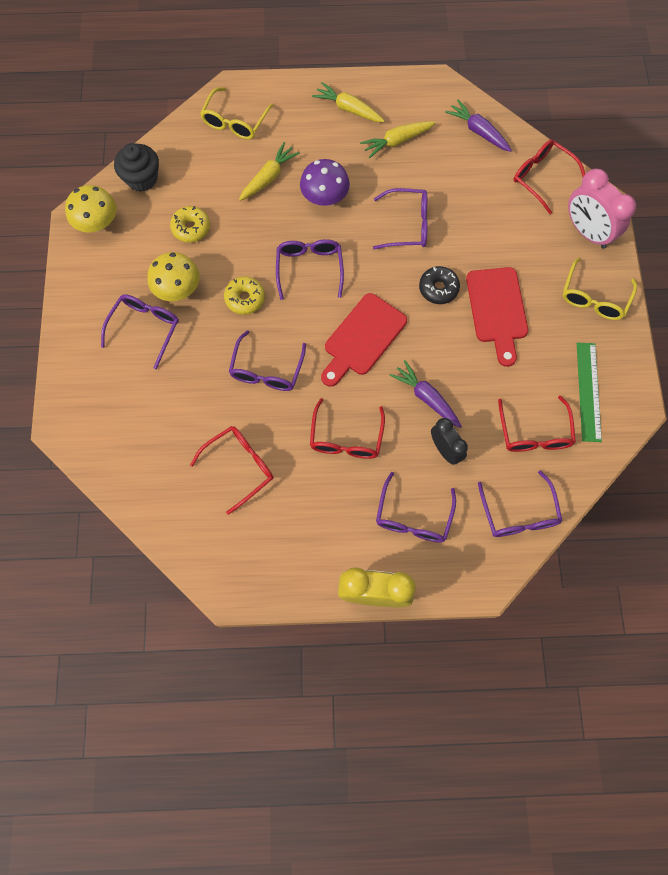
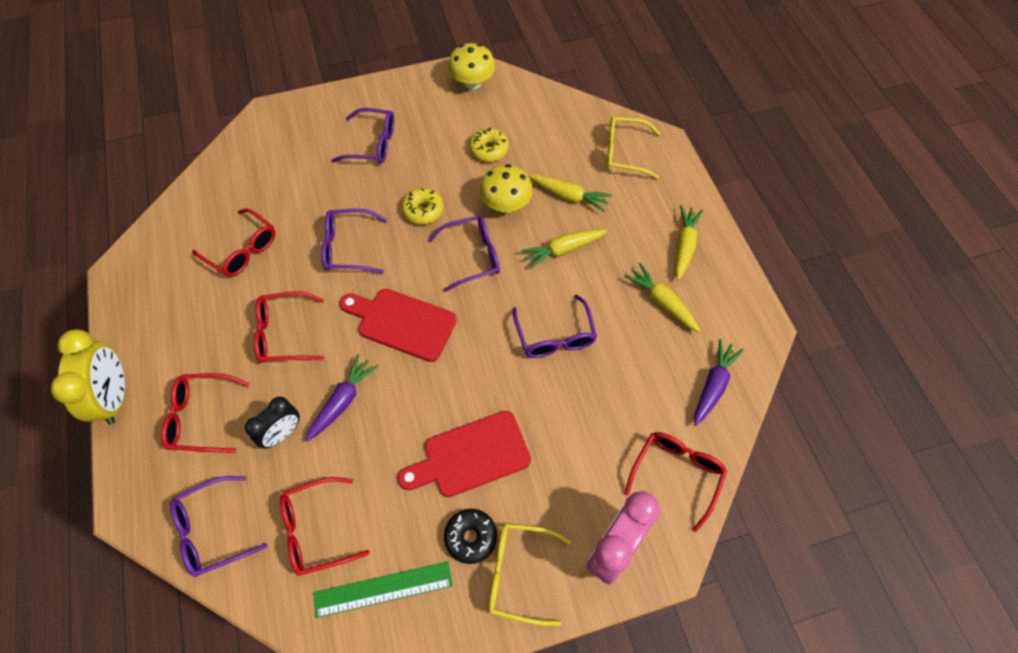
camera: 75 degrees right, 10 degrees down
black cupcake [114,143,159,192] -> none
yellow mushroom [147,252,200,301] -> yellow mushroom moved to [479,164,533,213]
purple mushroom [300,159,350,206] -> yellow carrot [521,229,607,269]
purple glasses [376,472,456,542] -> red glasses [161,373,249,453]
black donut [419,266,460,304] -> black donut moved to [444,509,497,564]

